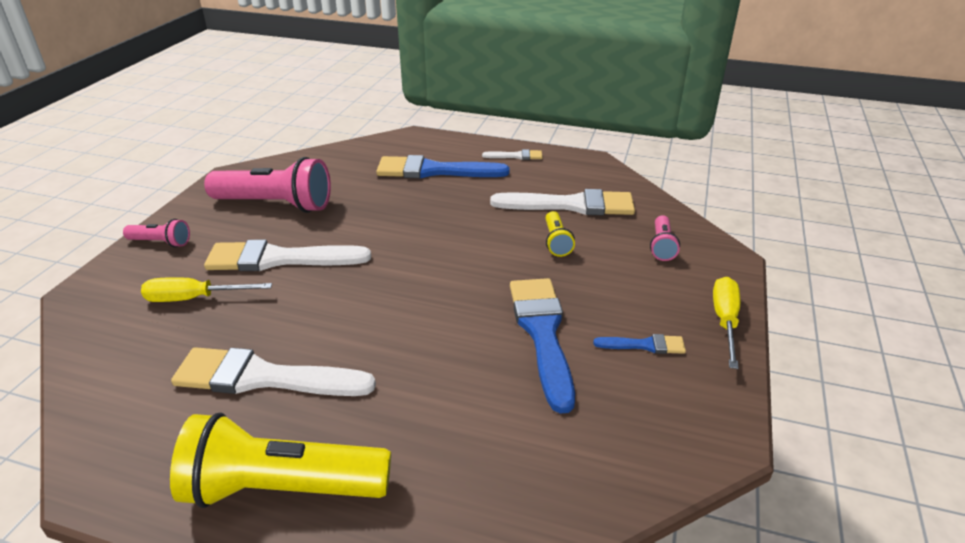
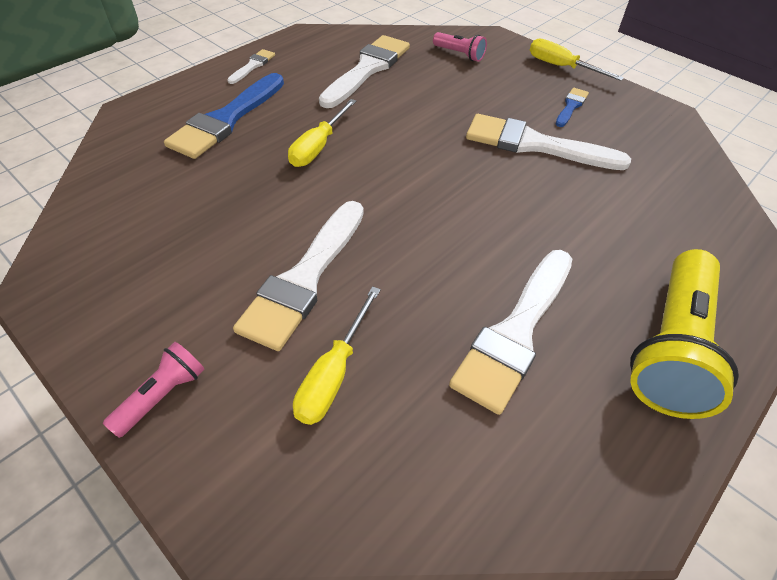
camera: 65 degrees left, 15 degrees up
pink flashlight [204,157,331,213] -> none
blue brush [510,278,575,414] -> white brush [466,114,631,170]
yellow flashlight [546,211,575,257] -> none
none -> yellow screwdriver [288,99,357,167]

